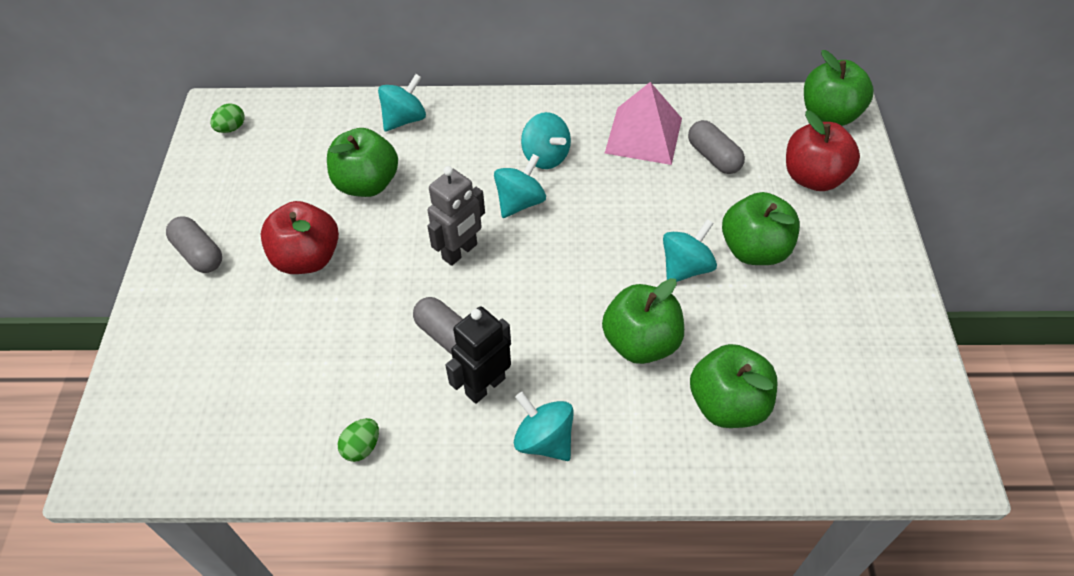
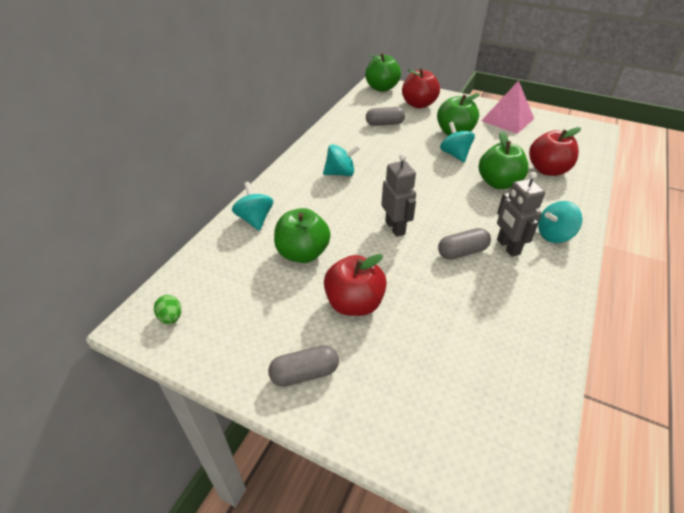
camera: 65 degrees left, 10 degrees down
green egg [338,418,379,462] -> none
black robot [445,306,511,404] -> grey robot [497,172,545,257]
turquoise spinning top [494,154,546,218] -> none
pink pyramid [605,82,682,165] -> pink pyramid moved to [481,80,534,134]
green apple [690,344,778,428] -> red apple [529,127,581,176]

